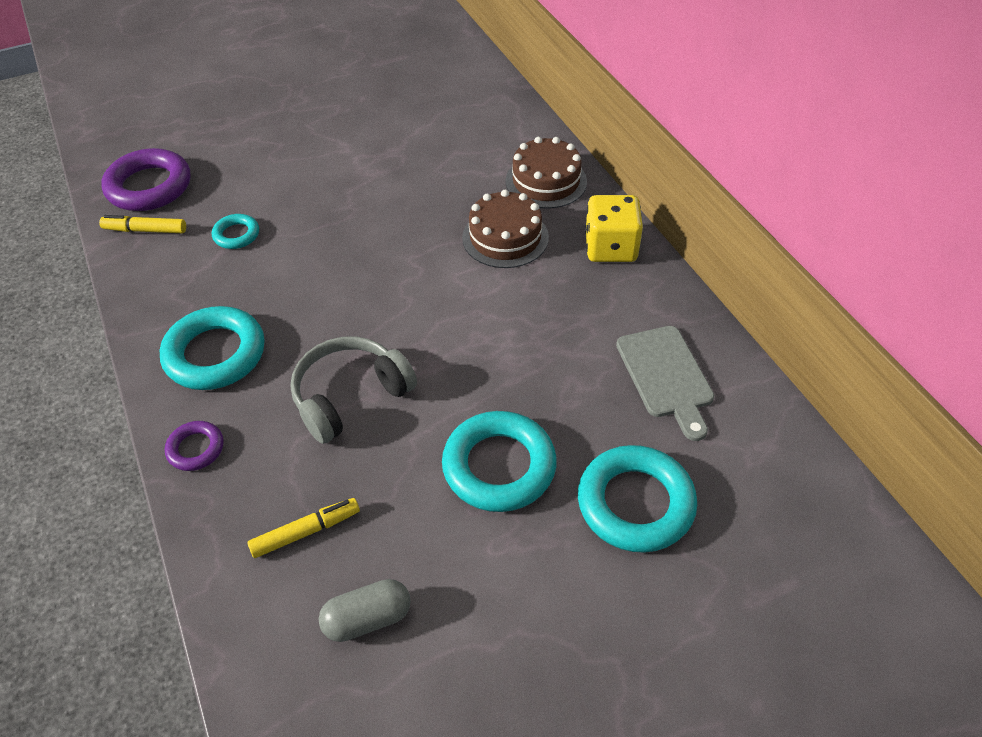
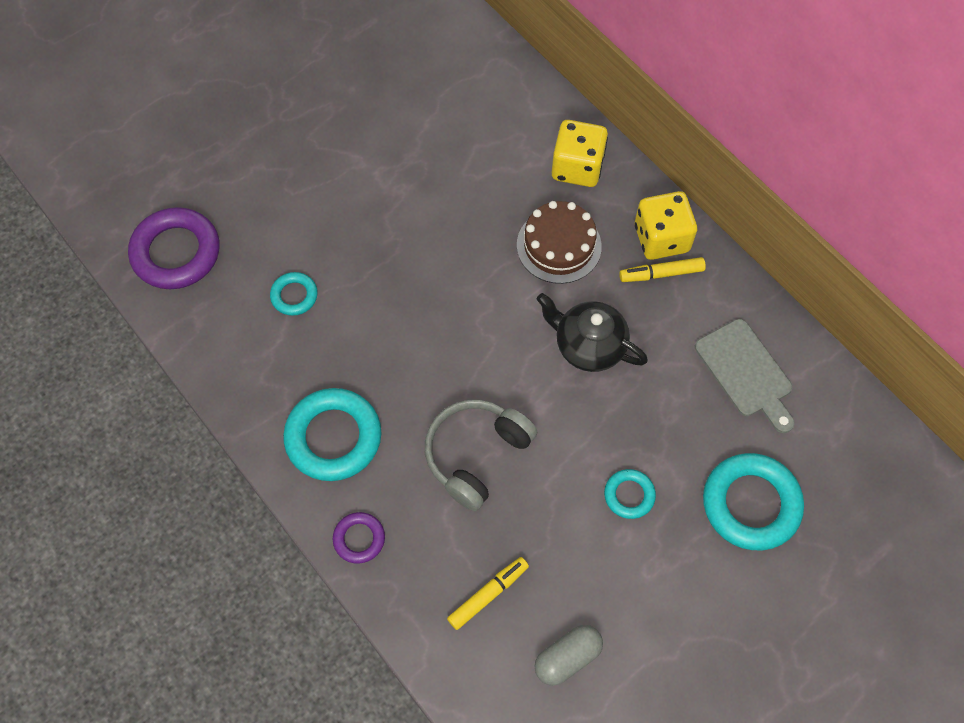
camera: 15 degrees left, 15 degrees up
yellow marker [99,215,186,233] -> yellow marker moved to [619,257,706,282]
turquoise ring [442,411,557,512] -> turquoise ring [604,469,656,519], size x0.52
brown cake [505,137,587,209] -> yellow dice [552,120,608,187]
none -> black teapot [537,293,648,372]

